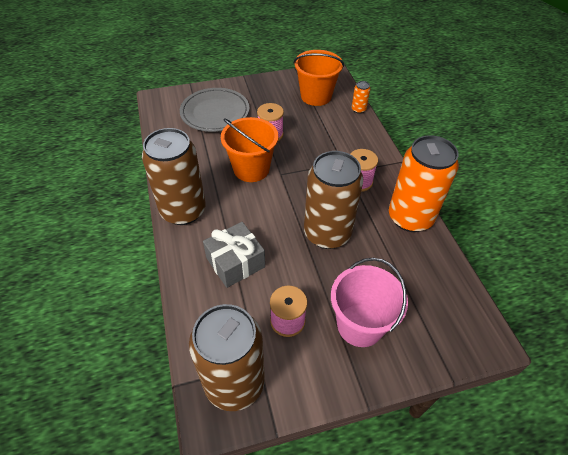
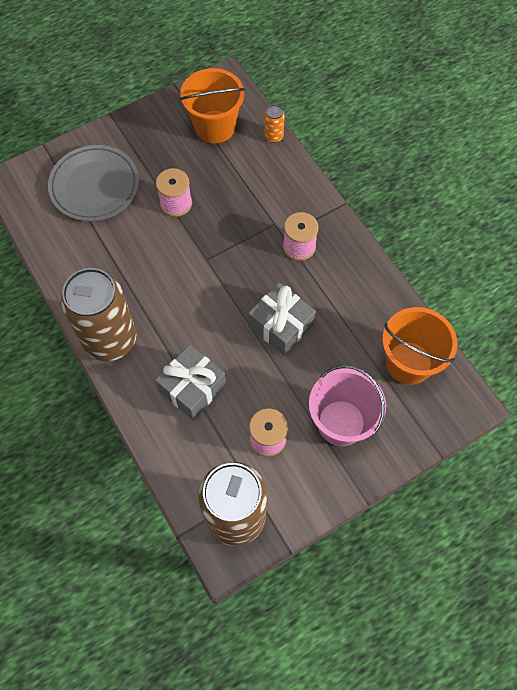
camera: 15 degrees left, 15 degrees up
orange bucket [221,117,278,182] -> orange bucket moved to [382,307,457,385]
brown can [304,151,363,249] -> grey gift [248,282,316,355]
orange can [389,135,459,232] -> none

